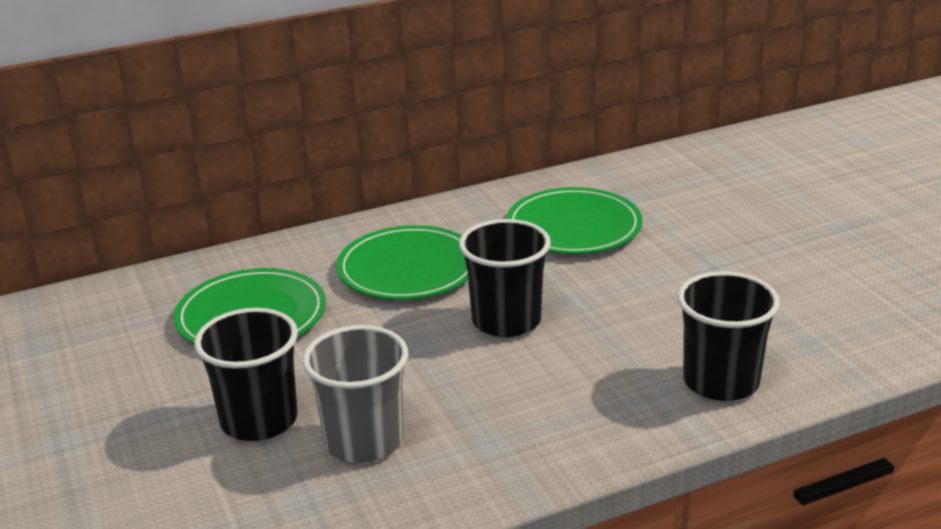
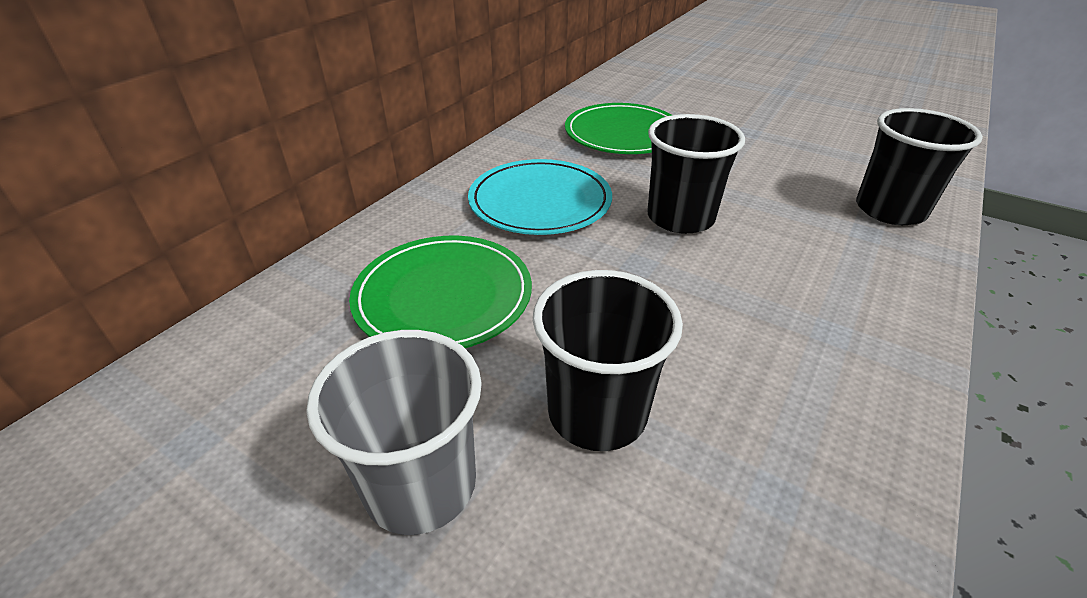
camera: 35 degrees left, 10 degrees up
grey cup [303,325,408,463] -> grey cup moved to [306,330,482,535]
green plate [337,225,468,300] -> turquoise plate [468,159,612,235]

